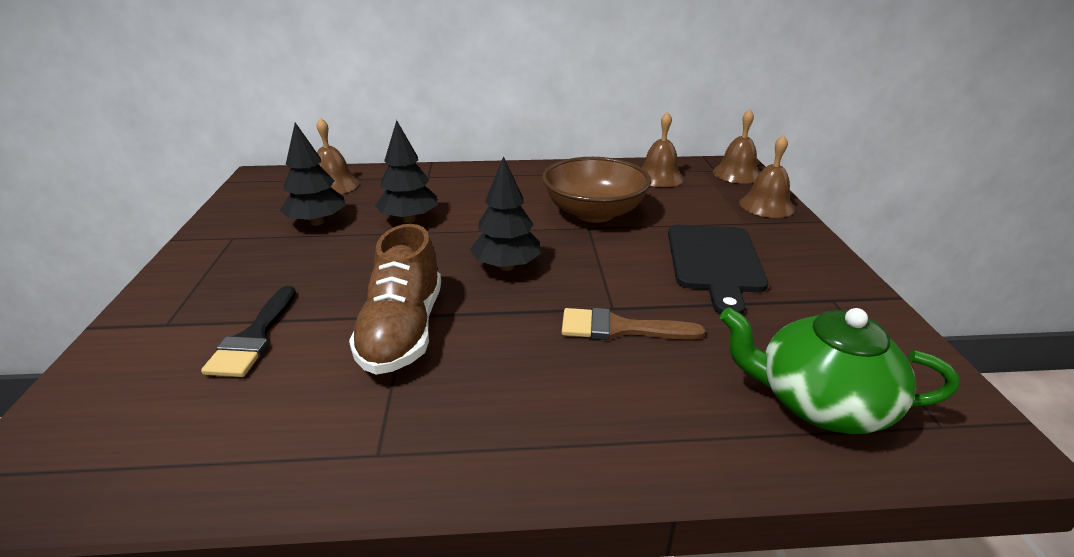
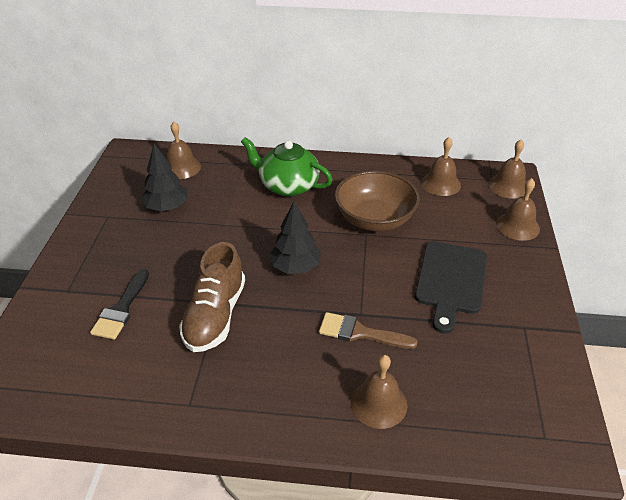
camera: 10 degrees right, 10 degrees up
black tree [375,120,438,223] -> none
green teapot [720,307,960,434] -> green teapot moved to [241,137,333,197]
none -> brown bell [351,355,407,429]

